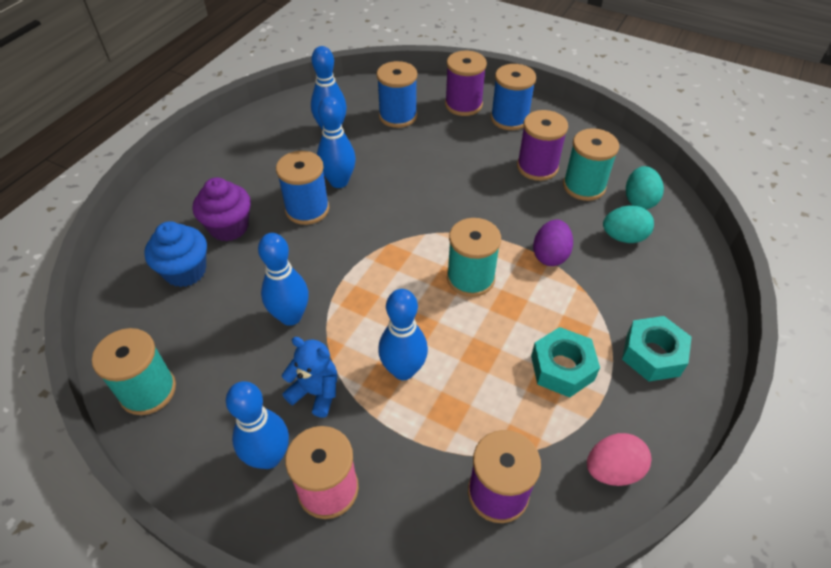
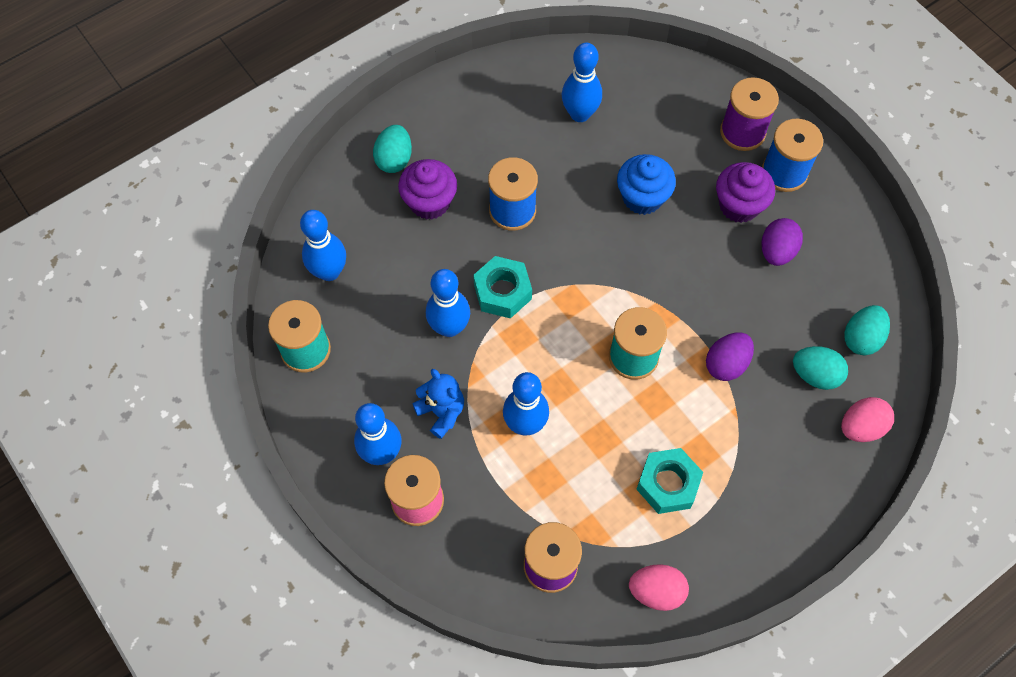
camera: 25 degrees right, 15 degrees up
blue cupcake [144,221,207,287] -> blue cupcake moved to [617,154,676,215]
blue bowling pin [317,96,356,188] -> blue bowling pin moved to [300,210,346,281]
blue spool [377,61,417,128] -> none
purple spool [517,110,568,181] -> purple egg [761,218,803,266]
turquoise spool [563,128,619,201] -> none
turquoise nut [622,316,692,382] -> turquoise nut moved to [473,256,532,319]
none -> turquoise egg [373,125,412,173]
none -> purple cupcake [716,162,775,223]
none -> pink egg [841,397,894,442]

